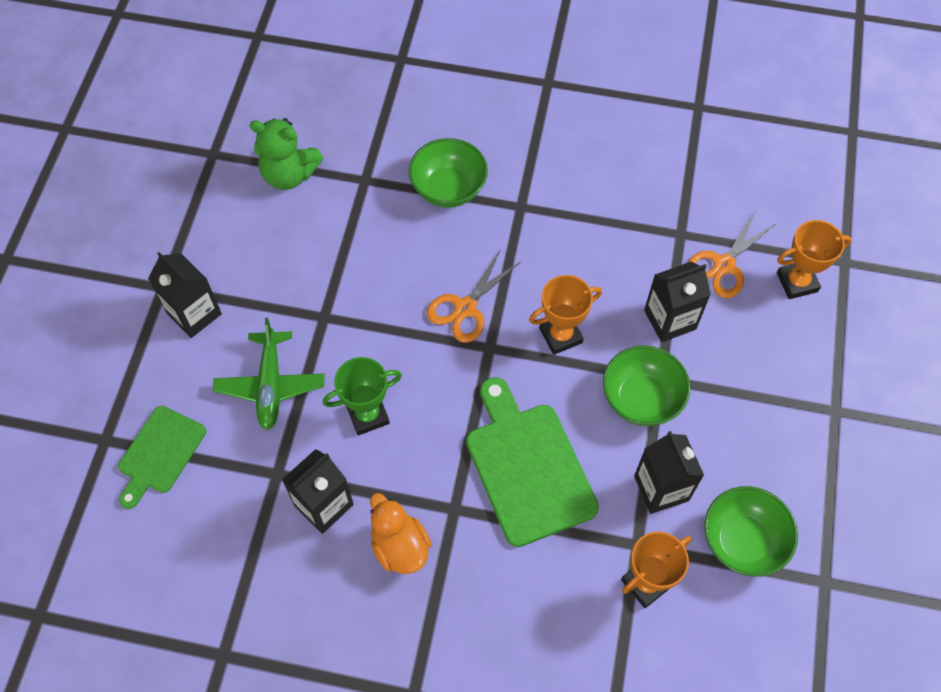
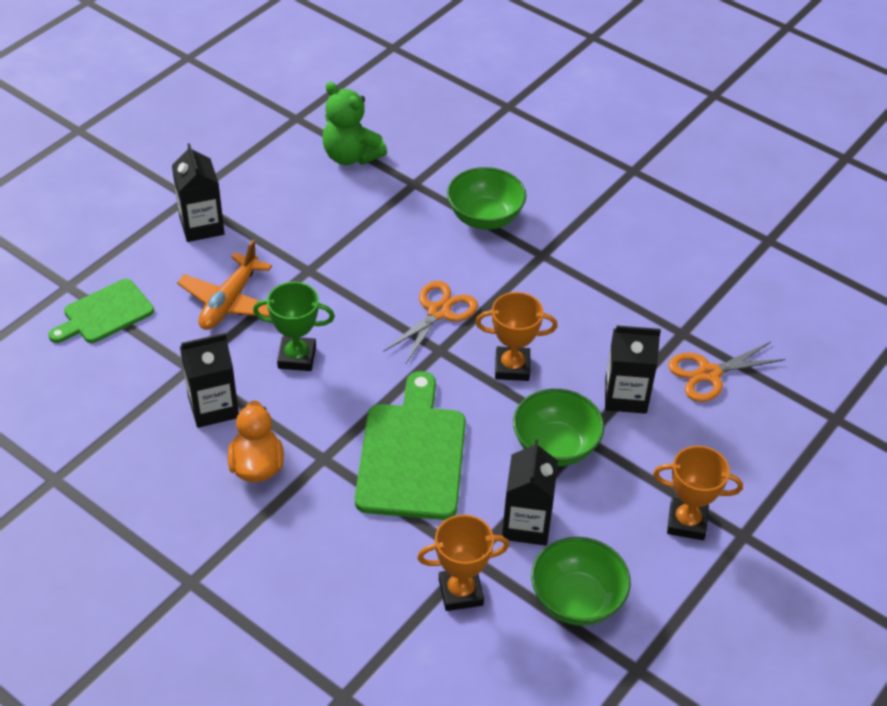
camera: 25 degrees right, 15 degrees down
green plane [213,318,324,430] -> orange plane [177,240,272,330]
orange scissors [427,250,520,343] -> orange scissors turned 150 degrees clockwise [383,281,478,365]
orange trophy [777,220,852,299] -> orange trophy moved to [653,446,743,540]

